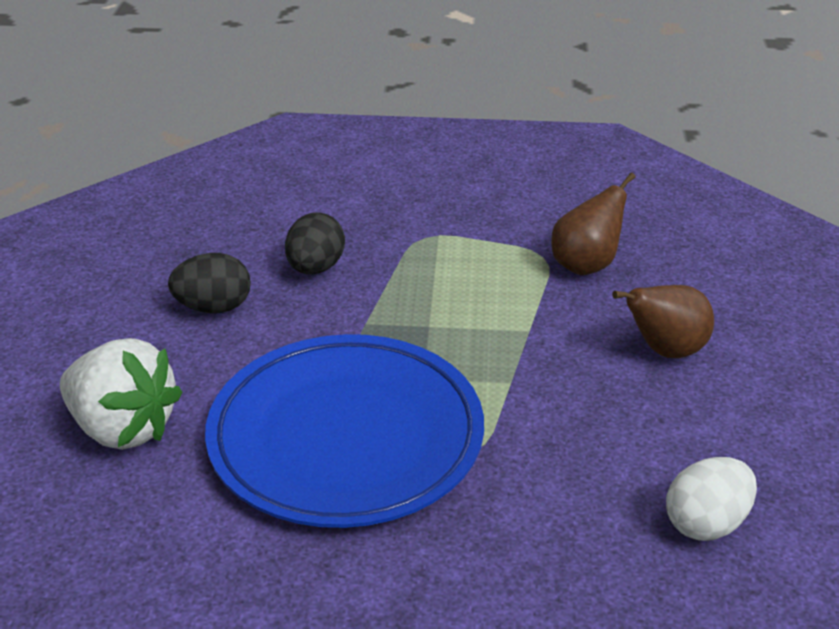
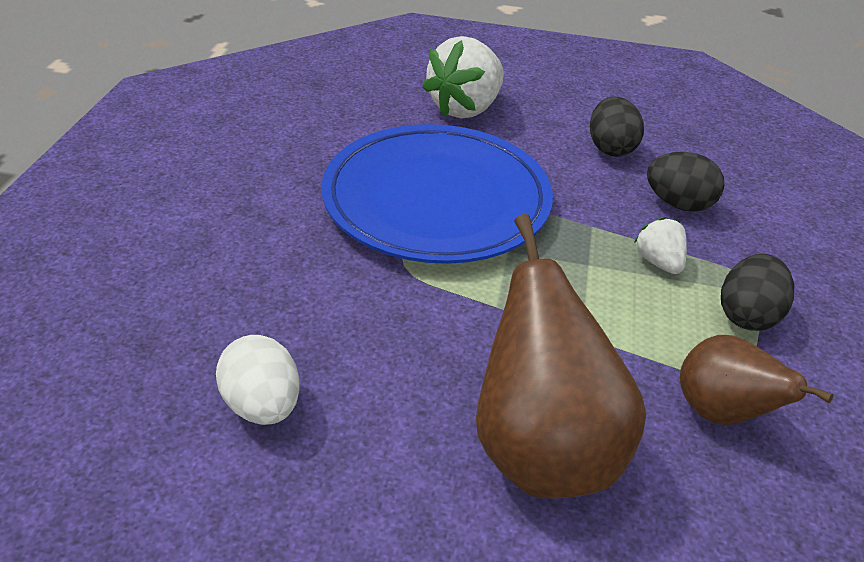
camera: 95 degrees right, 5 degrees up
brown pear [612,285,714,358] -> brown pear [476,214,646,498], size x1.68
none -> white strawberry [634,217,687,274]
none -> black egg [721,254,794,331]

